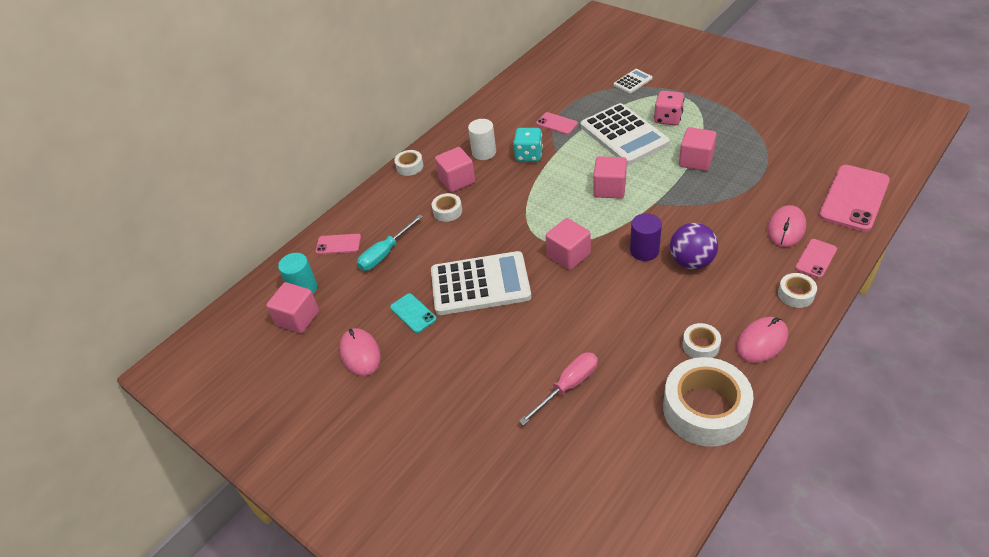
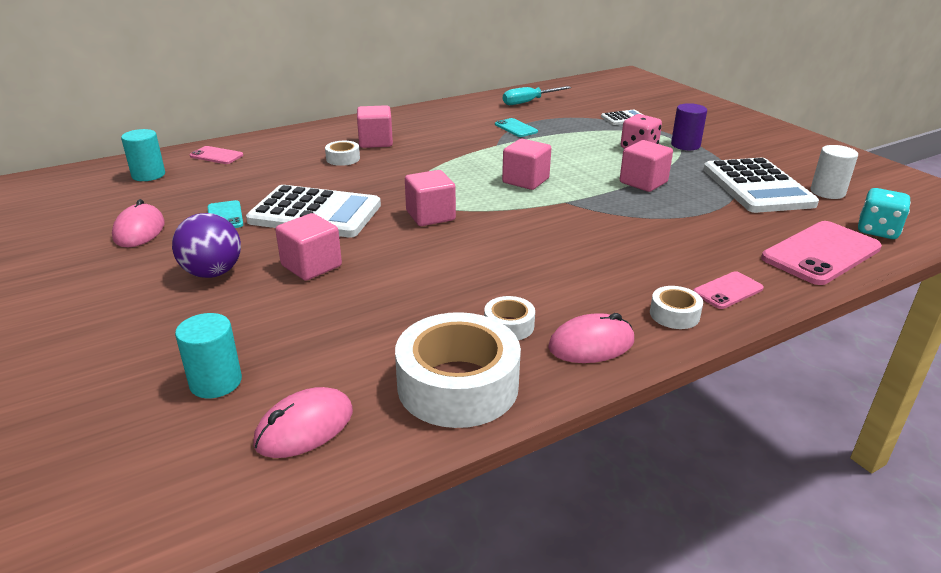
camera: 15 degrees right, 15 degrees down
pink cube [266,282,319,333] -> pink cube moved to [275,213,342,281]
turquoise screwdriver [357,214,423,271] -> turquoise screwdriver moved to [503,86,571,105]
white tape [394,150,424,176] -> none
white cylinder [468,119,496,160] -> white cylinder moved to [810,145,858,199]
turquoise dice [513,128,543,162] -> turquoise dice moved to [858,188,911,239]
pink screwdriver [519,352,598,425] -> none
pink phone [536,112,578,135] -> turquoise phone [495,118,538,137]
white calculator [581,103,670,165] -> white calculator moved to [703,158,819,213]
purple cylinder [630,213,662,261] -> purple cylinder moved to [671,103,707,150]
purple ball [670,223,718,270] -> purple ball moved to [172,213,241,278]
pink mouse [767,205,806,247] -> pink mouse moved to [253,387,353,458]
none -> turquoise cylinder [175,313,242,398]

